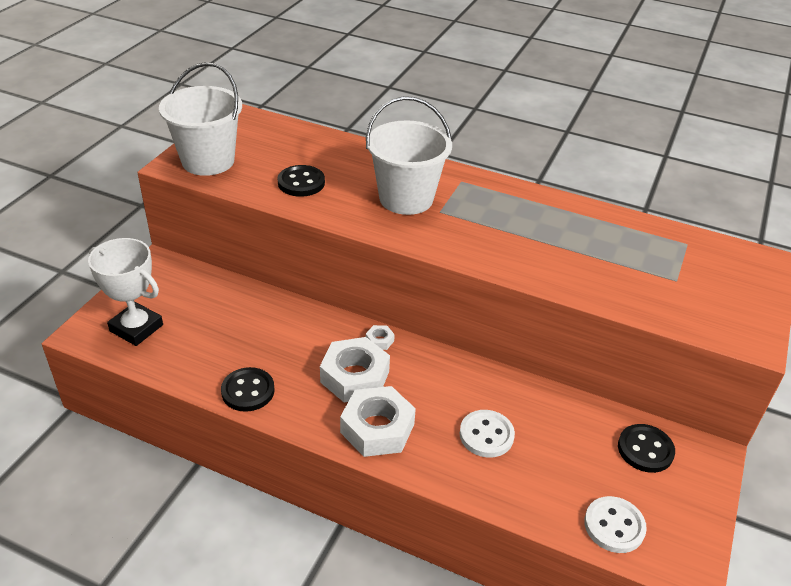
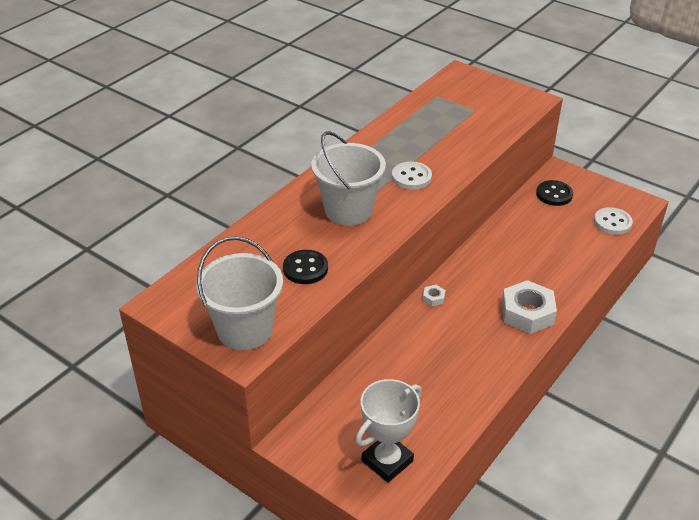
camera: 75 degrees left, 0 degrees up
black button [221,367,275,412] -> none
white nut [320,337,390,403] -> none
white button [459,410,515,457] -> white button moved to [392,161,432,190]

